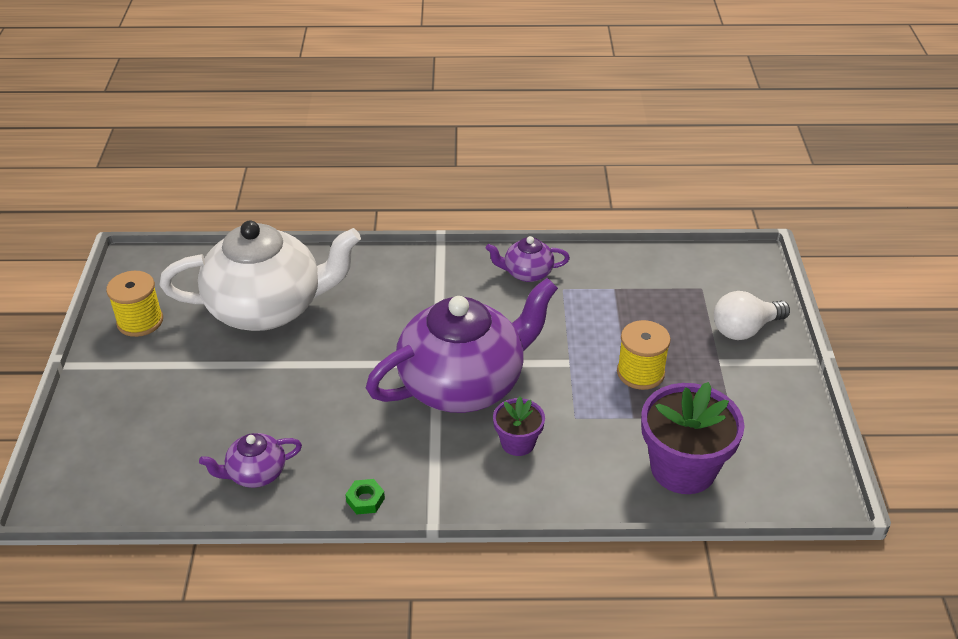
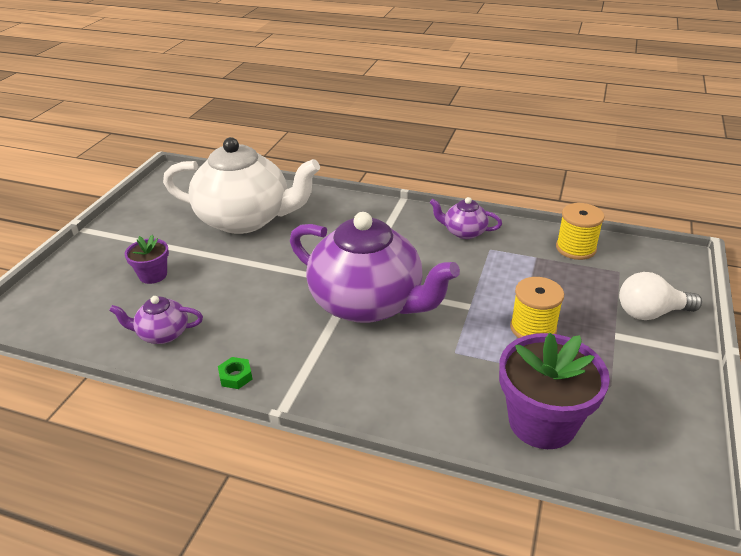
camera: 20 degrees right, 5 degrees down
yellow spool [106,271,163,337] -> yellow spool moved to [556,203,604,260]
purple teapot [366,278,558,413] -> purple teapot turned 45 degrees clockwise [290,212,460,323]
purple flower pot [493,397,545,456] -> purple flower pot moved to [125,235,169,284]

